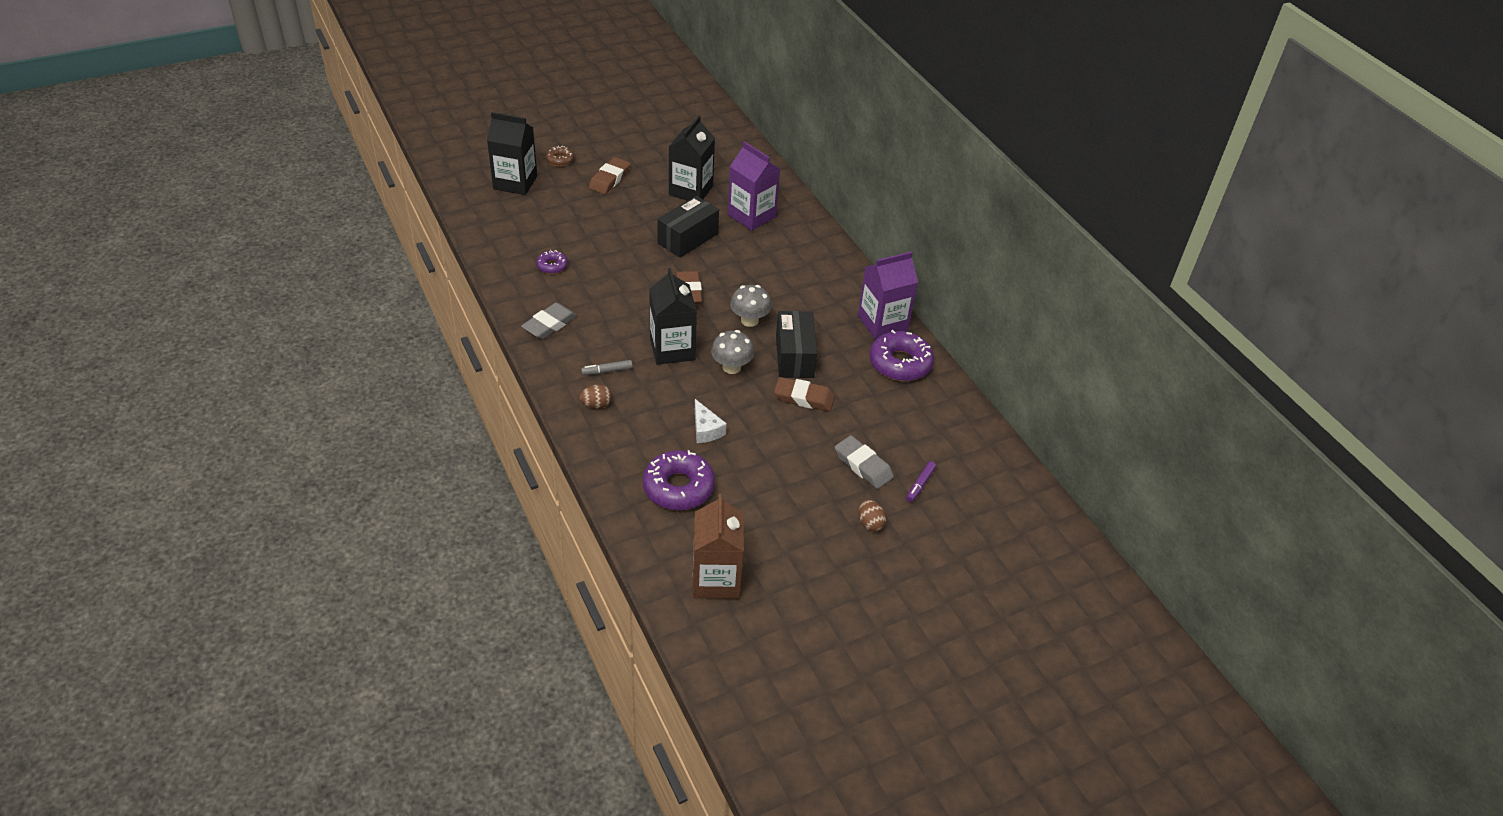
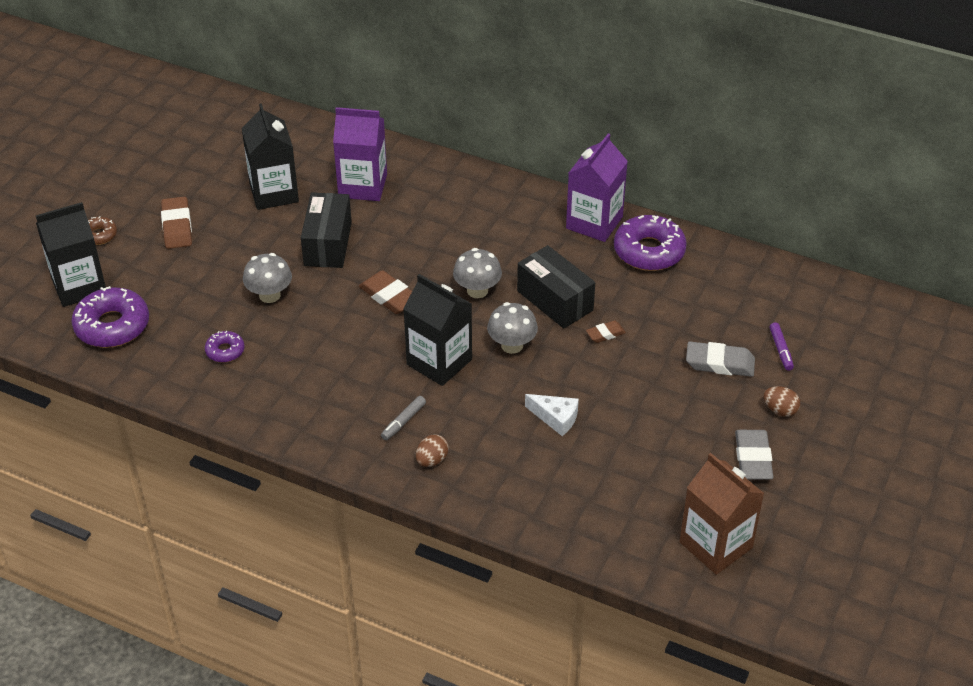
camera: 35 degrees left, 0 degrees up
grey eraser [521,303,577,339] -> grey eraser moved to [735,430,773,480]
purple donut [643,450,715,510] -> purple donut moved to [72,286,149,348]
brown eraser [774,377,835,411] -> brown eraser [586,321,626,343], size x0.57
none -> grey mushroom [243,253,292,303]

